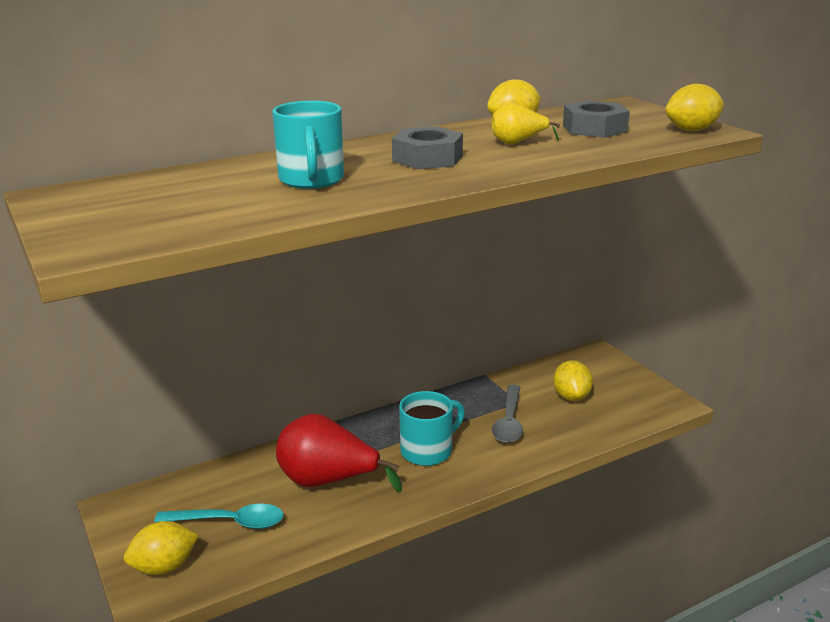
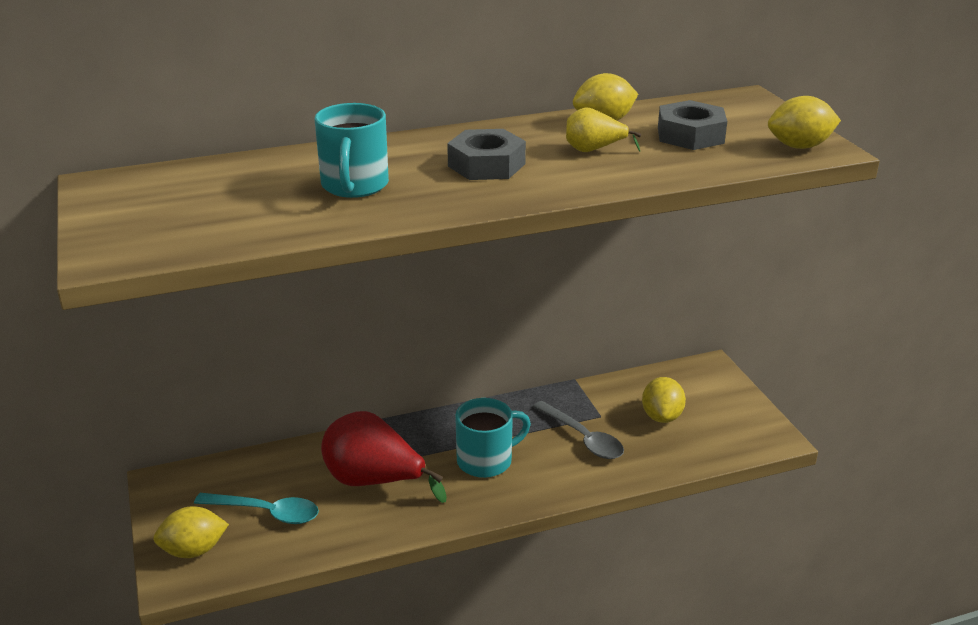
camera: 10 degrees right, 5 degrees up
grey spoon [492,385,523,443] -> grey spoon turned 60 degrees counterclockwise [533,401,624,459]

